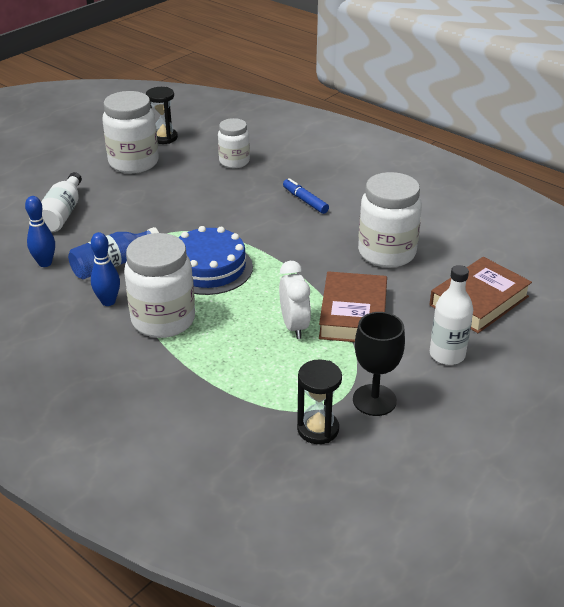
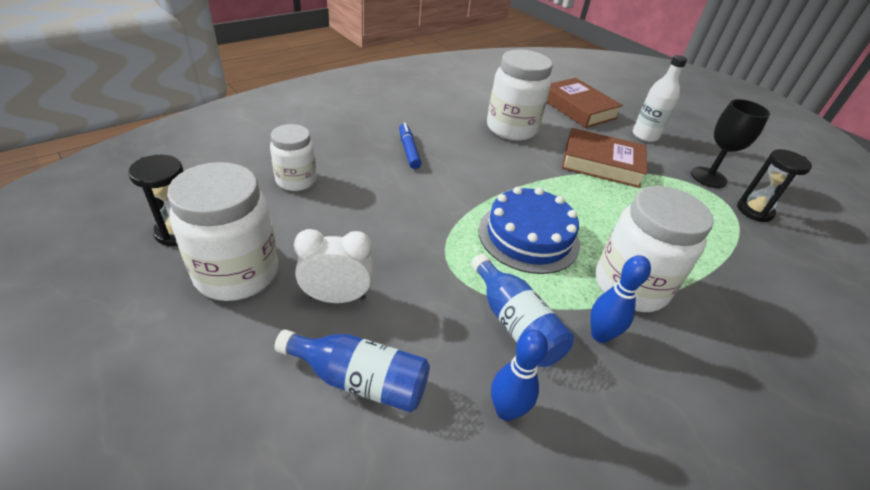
camera: 85 degrees left, 5 degrees up
white bottle [41,172,82,232] -> blue bottle [275,329,430,412]
white clock [279,261,311,339] -> white clock moved to [294,229,373,303]
blue marker [283,178,329,214] -> blue marker turned 105 degrees clockwise [399,123,421,169]

